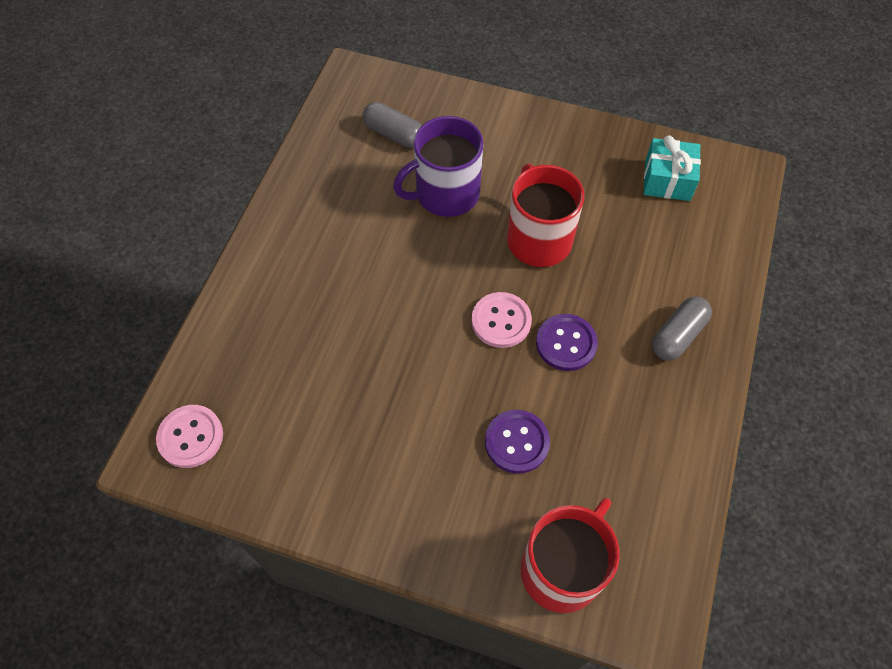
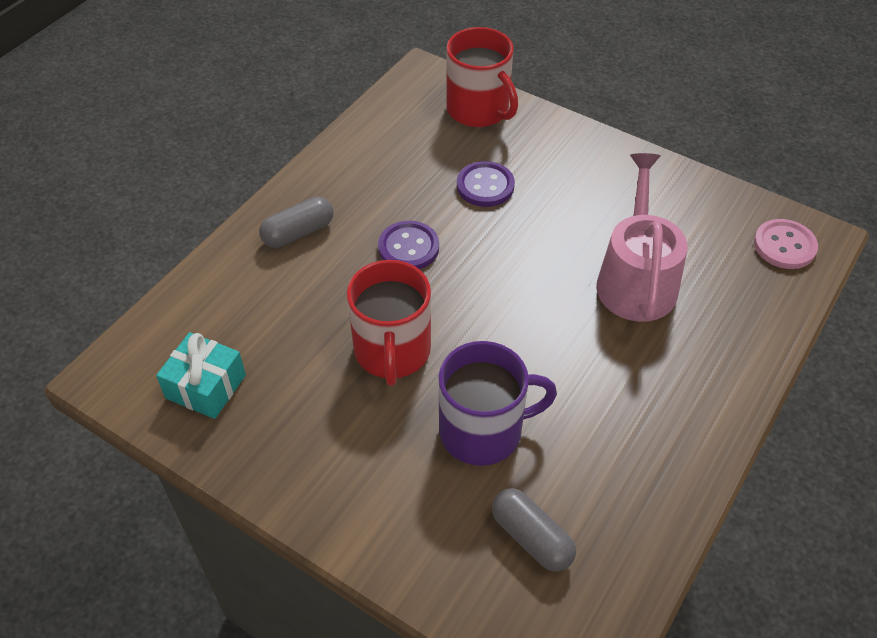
camera: 165 degrees left, 10 degrees down
pink button [472,292,532,348] -> none
red mug [521,498,620,613] -> red mug turned 90 degrees counterclockwise [446,27,518,127]
none -> pink watering can [596,153,688,322]

